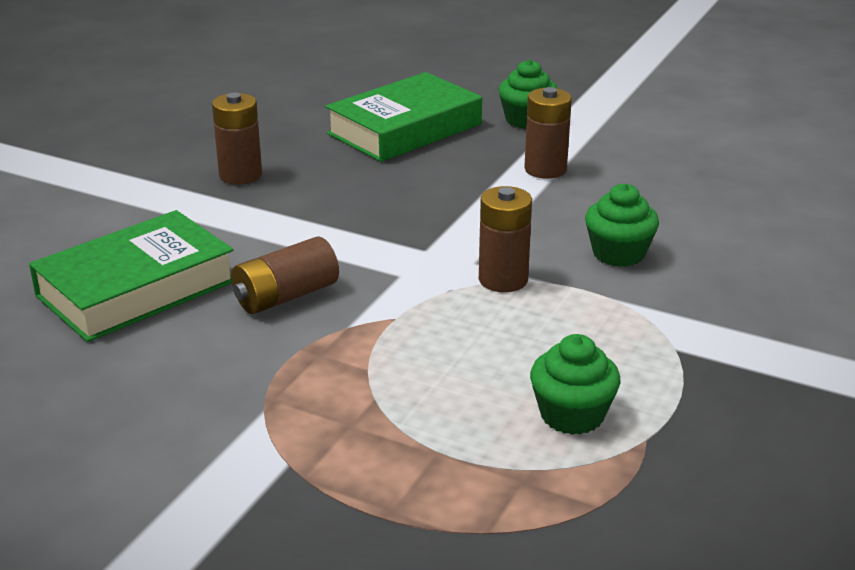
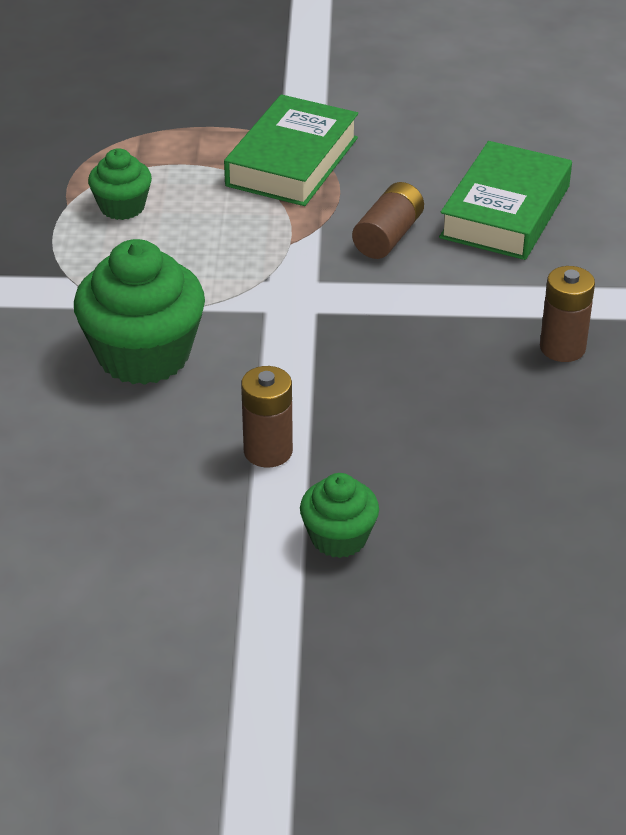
camera: 155 degrees right, 10 degrees up
green book [325,72,482,162] -> green book moved to [224,94,358,206]
brown battery [479,186,532,292] -> none
green cupcake [585,184,659,267] -> green cupcake [74,239,205,385], size x1.84

